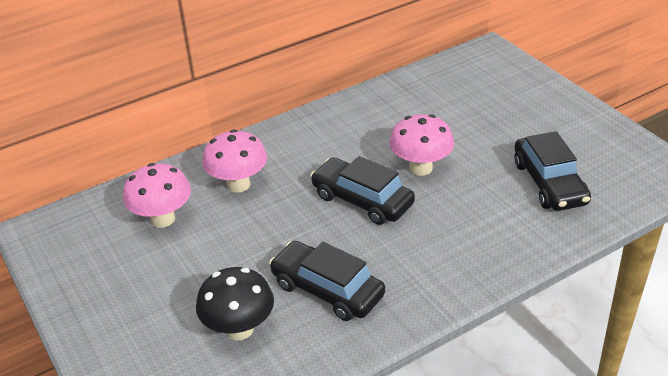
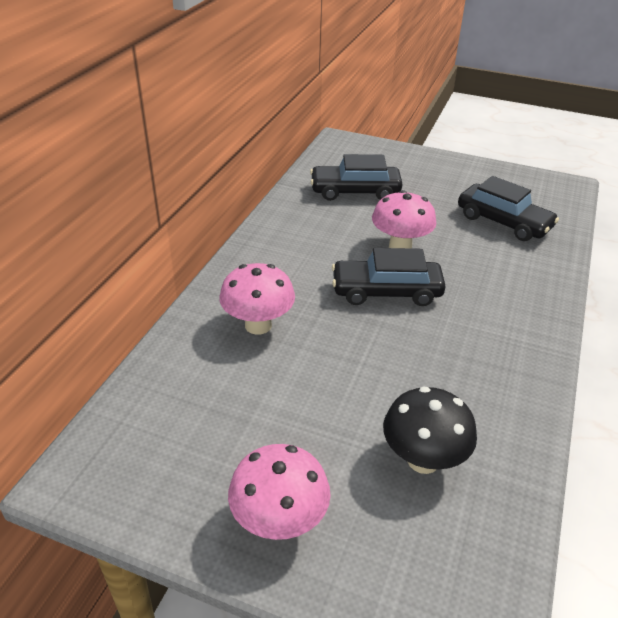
camera: 40 degrees left, 0 degrees up
pink mushroom [123,163,191,228] -> pink mushroom moved to [228,444,331,540]
black car [269,241,385,321] -> black car moved to [310,154,403,201]

